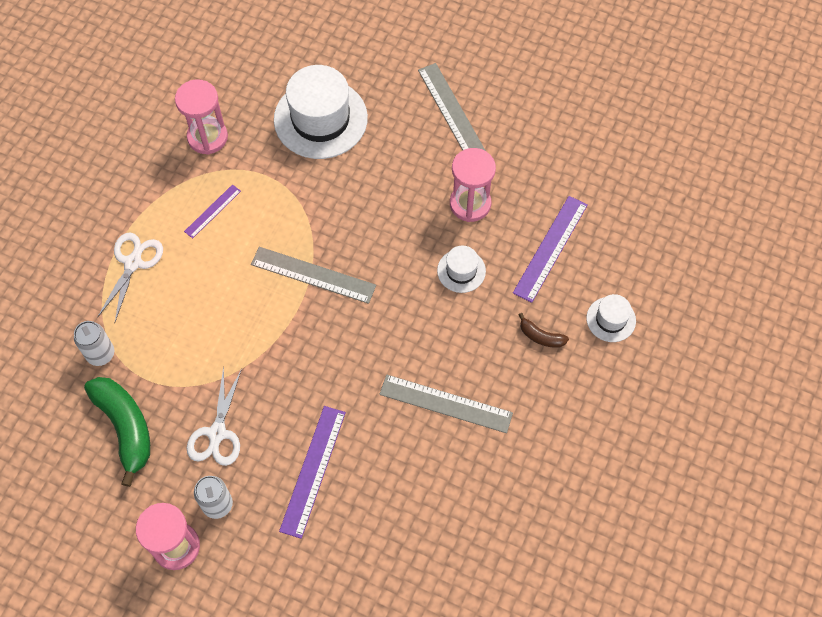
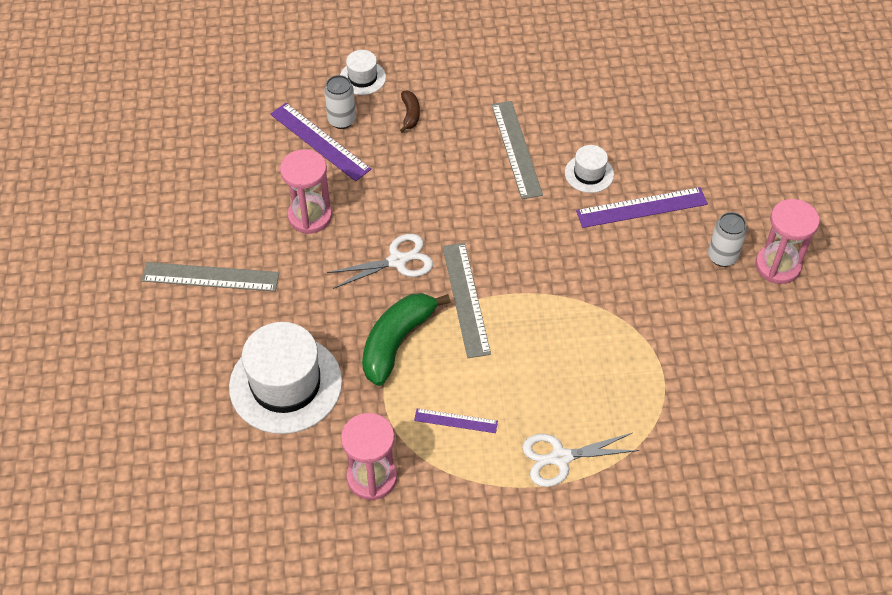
camera: 120 degrees left, 10 degrees down
white can [74,321,114,366] -> white can moved to [324,75,356,129]
green banana [84,377,150,487] -> green banana moved to [362,293,450,386]
white scissors [187,366,242,466] -> white scissors moved to [327,234,433,289]
grey ruler [418,63,486,151] -> grey ruler turned 60 degrees clockwise [141,262,279,292]
white hat [437,246,486,293] -> white hat moved to [565,145,614,193]
purple ruler [513,196,588,303] -> purple ruler turned 45 degrees clockwise [270,103,371,181]

